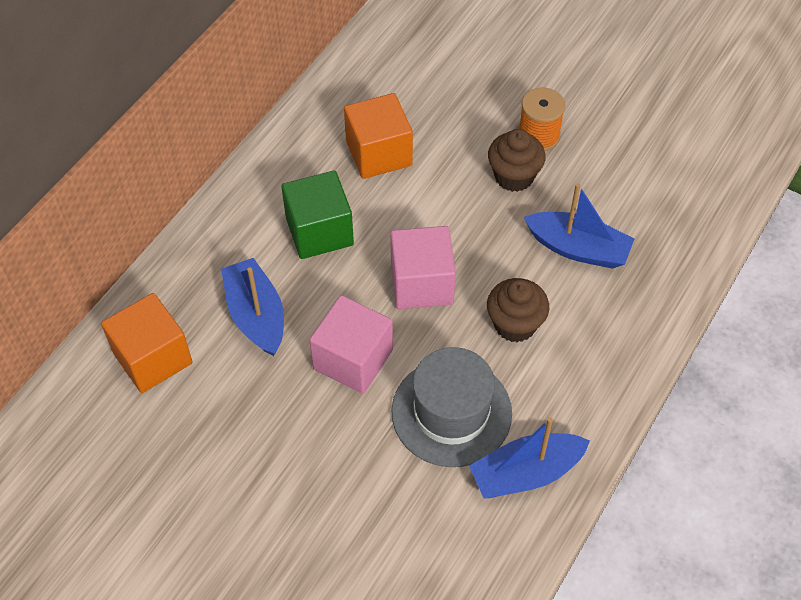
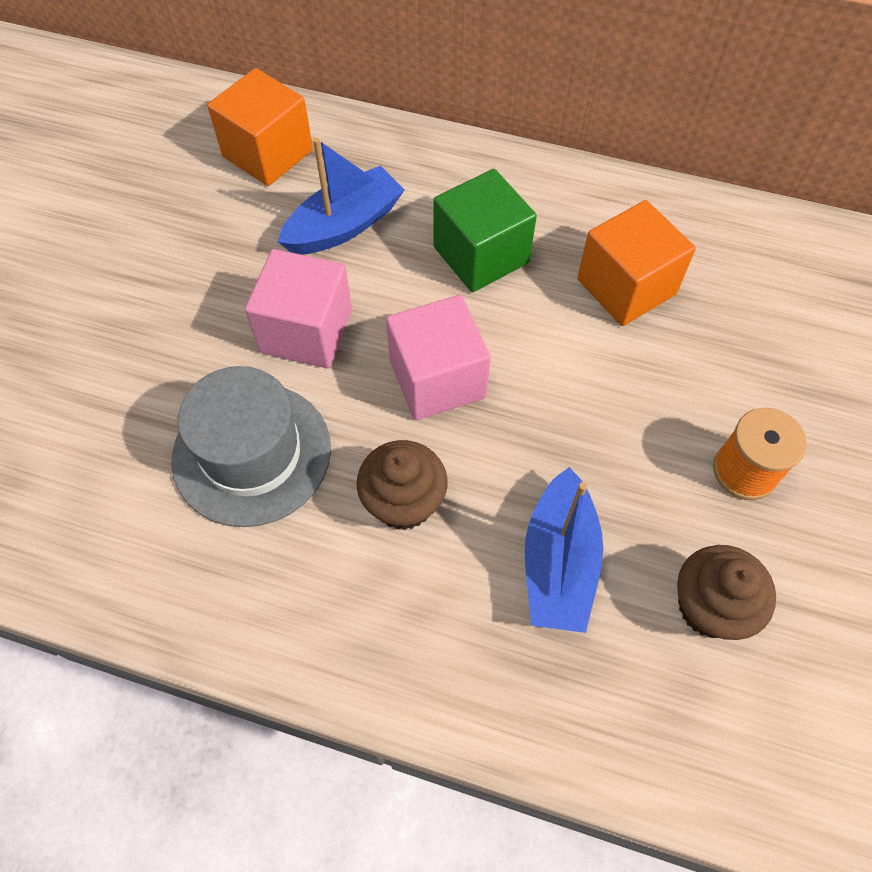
camera: 75 degrees right, 5 degrees up
blue boat [469,417,590,499] -> none
brown cupcake [488,129,546,192] -> brown cupcake moved to [677,545,776,640]

